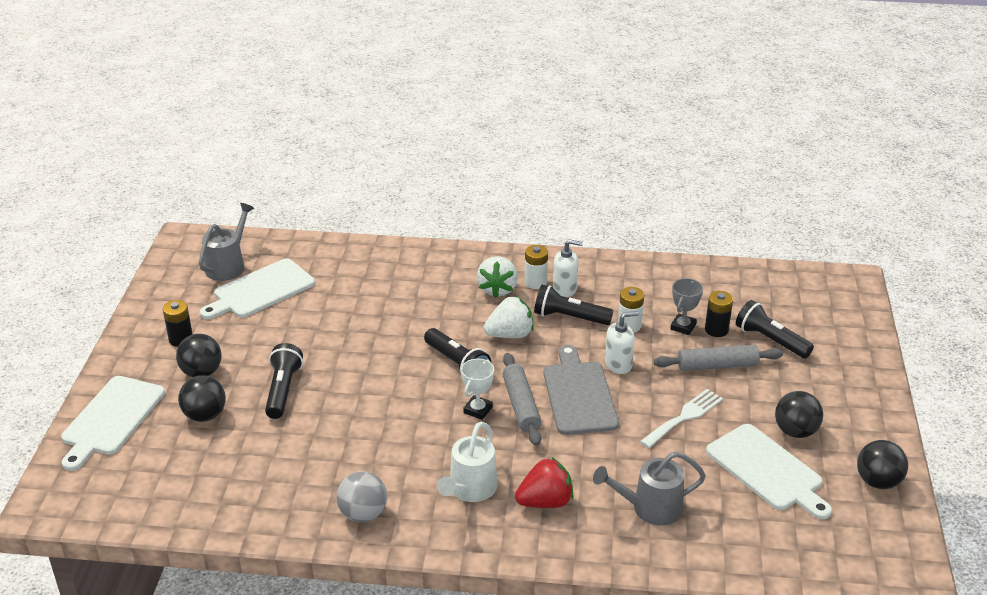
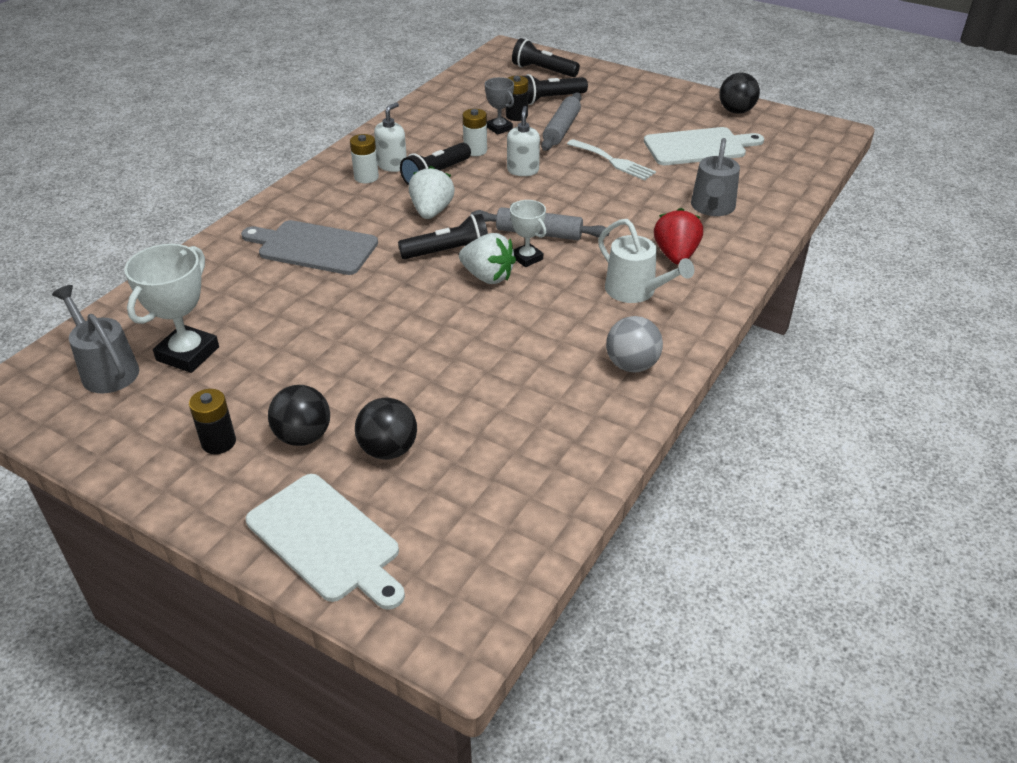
camera: 65 degrees left, 5 degrees up
white cutting board [200,258,315,319] -> white trophy [124,244,219,373]
black flashlight [265,343,303,419] -> black flashlight moved to [512,38,580,77]
white strawberry [477,256,518,298] -> white strawberry moved to [459,233,516,284]
grey cutting board [543,345,619,435] -> grey cutting board moved to [241,220,378,275]
white fork [640,389,723,448] -> white fork turned 150 degrees clockwise [567,139,656,180]
black ball [775,391,823,438] -> none

